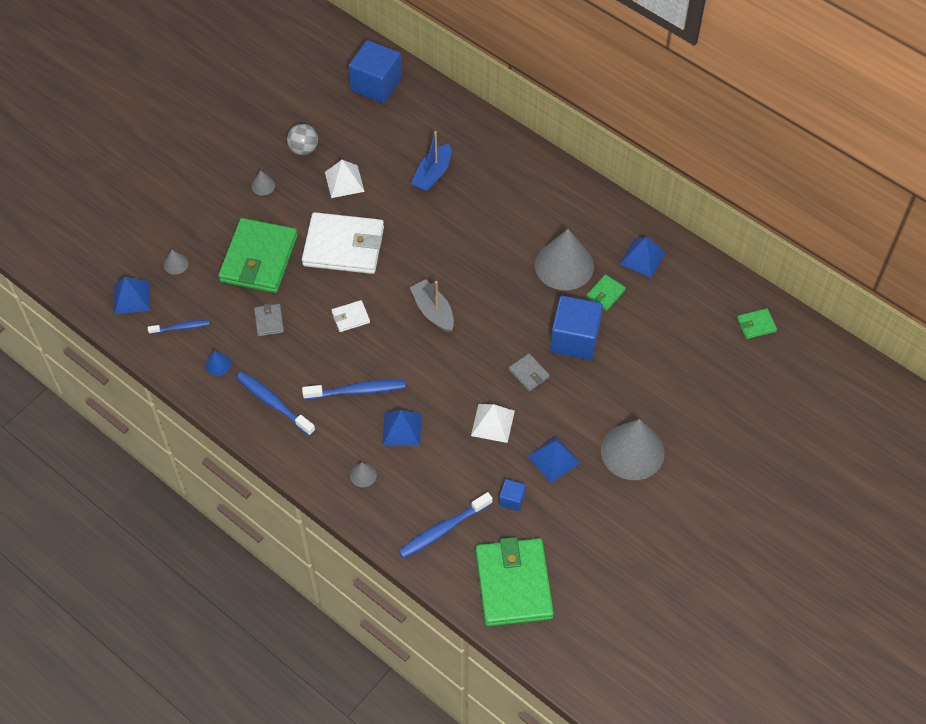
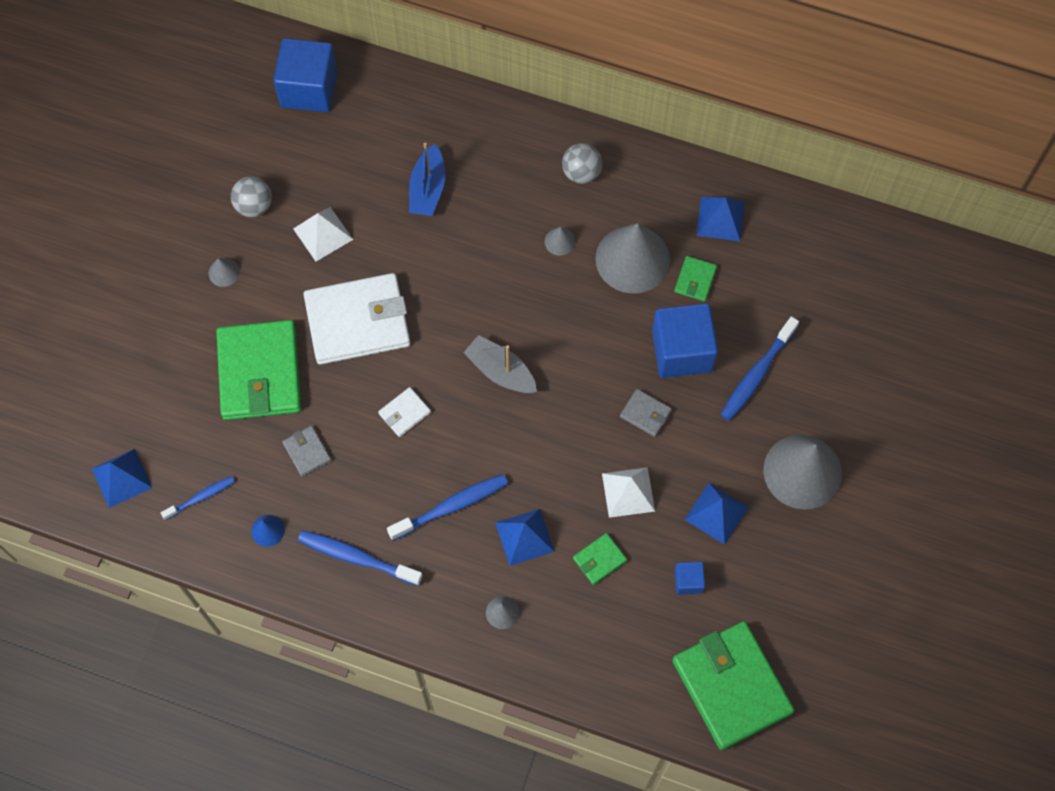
camera: 20 degrees left, 10 degrees up
grey cone [164,249,188,275] -> grey cone moved to [545,227,575,256]
blue toothbrush [399,492,493,558] -> blue toothbrush moved to [721,316,799,421]
green wallet [737,308,777,339] -> green wallet moved to [573,533,627,585]
none -> grey ball [562,143,602,184]

